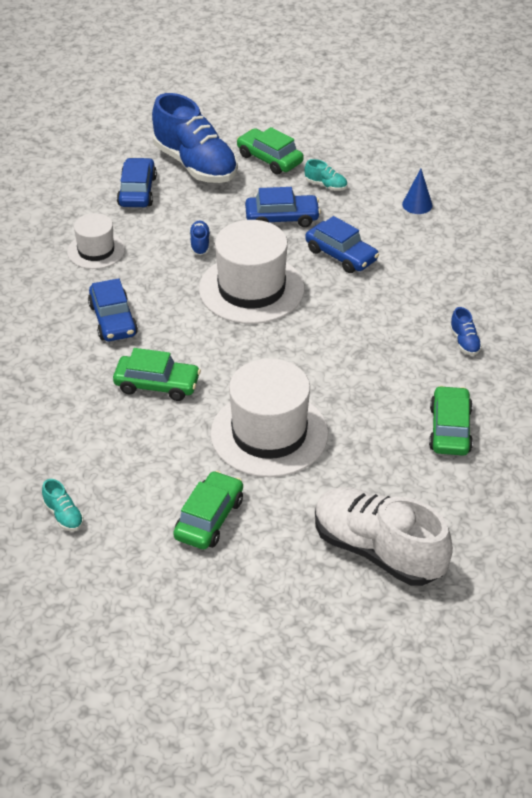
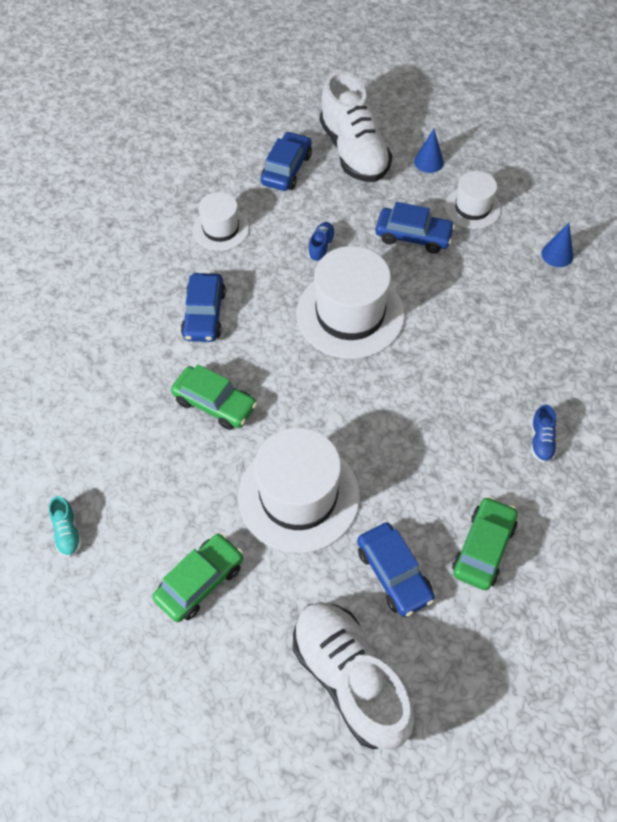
camera: 20 degrees right, 15 degrees up
blue shoe [152,93,238,183] -> white shoe [320,71,392,182]
green car [237,127,304,175] -> blue cone [414,129,444,173]
turquoise shoe [304,159,347,191] -> white hat [445,171,501,229]
blue car [305,216,379,273] -> blue car moved to [357,522,435,617]

